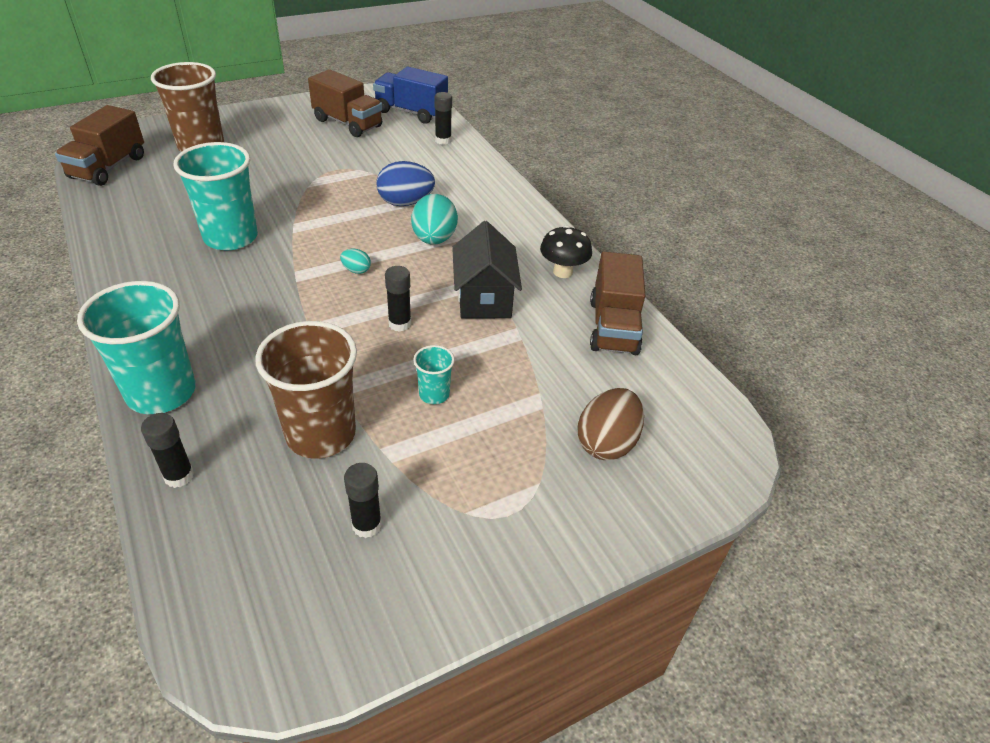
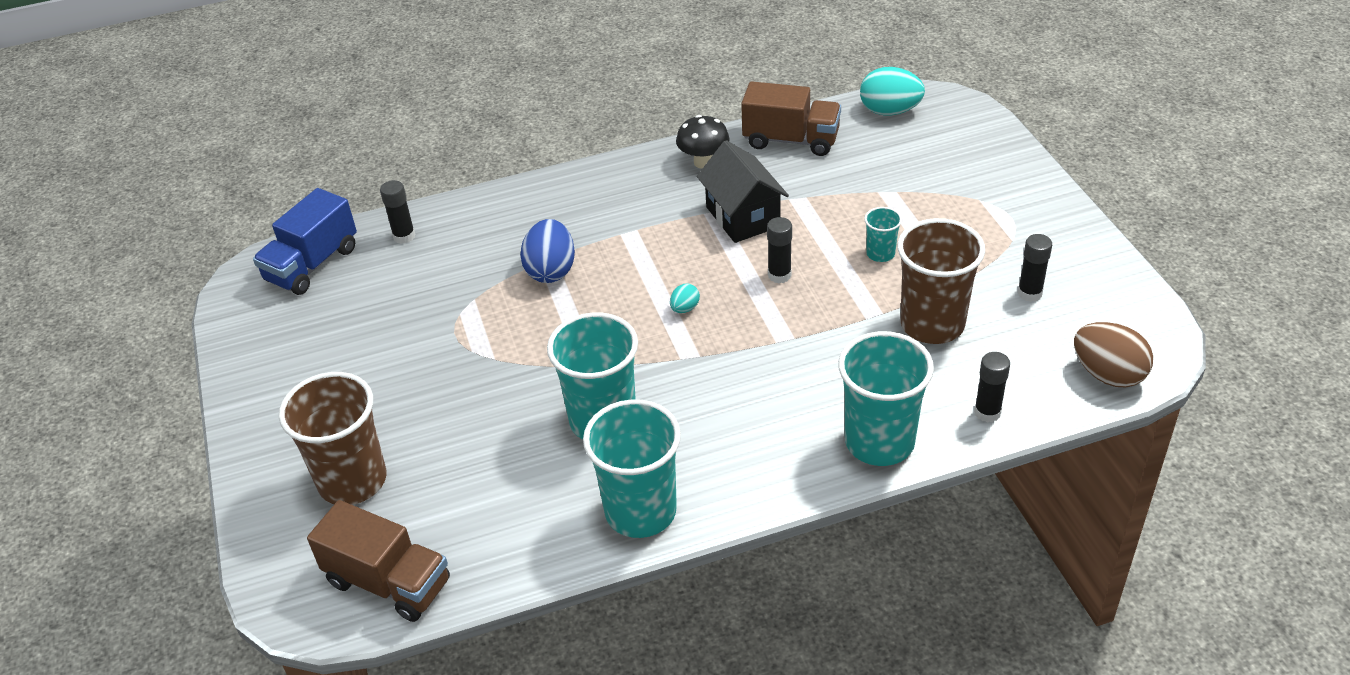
camera: 75 degrees left, 0 degrees up
brown truck [308,69,382,137] -> none
turquoise egg [411,194,458,245] -> turquoise egg moved to [860,67,925,115]
black house [452,221,522,319] -> black house turned 60 degrees clockwise [697,140,789,243]
brown egg [578,388,644,460] -> brown egg moved to [1074,322,1153,387]
none -> turquoise cup [583,399,681,538]

